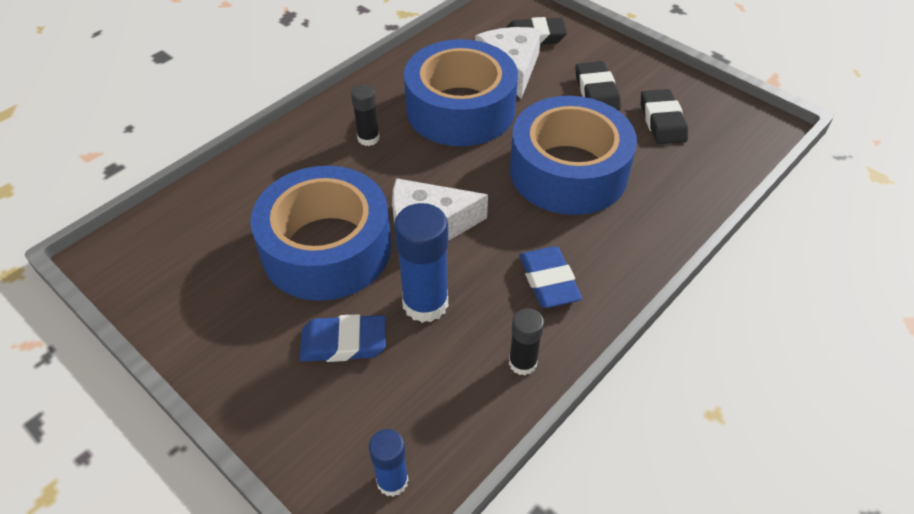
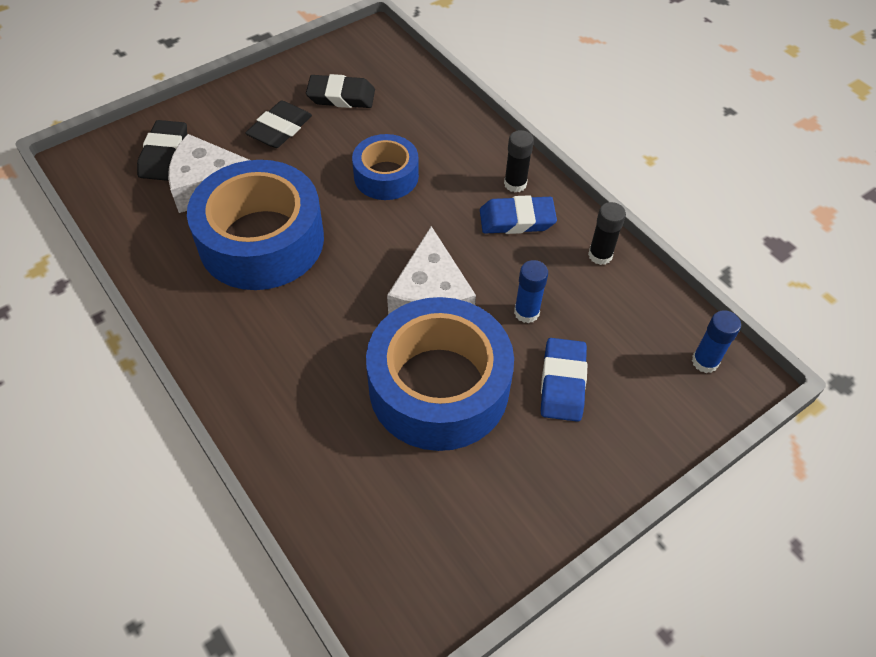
camera: 80 degrees left, 5 degrees up
black glue stick [351,84,380,146] -> black glue stick moved to [504,130,534,193]
blue glue stick [394,203,448,323] -> blue glue stick [514,260,548,323], size x0.58
blue tape [510,96,637,215] -> blue tape [352,134,419,200], size x0.55
black eraser [576,61,621,111] -> black eraser turned 60 degrees counterclockwise [245,101,312,148]

